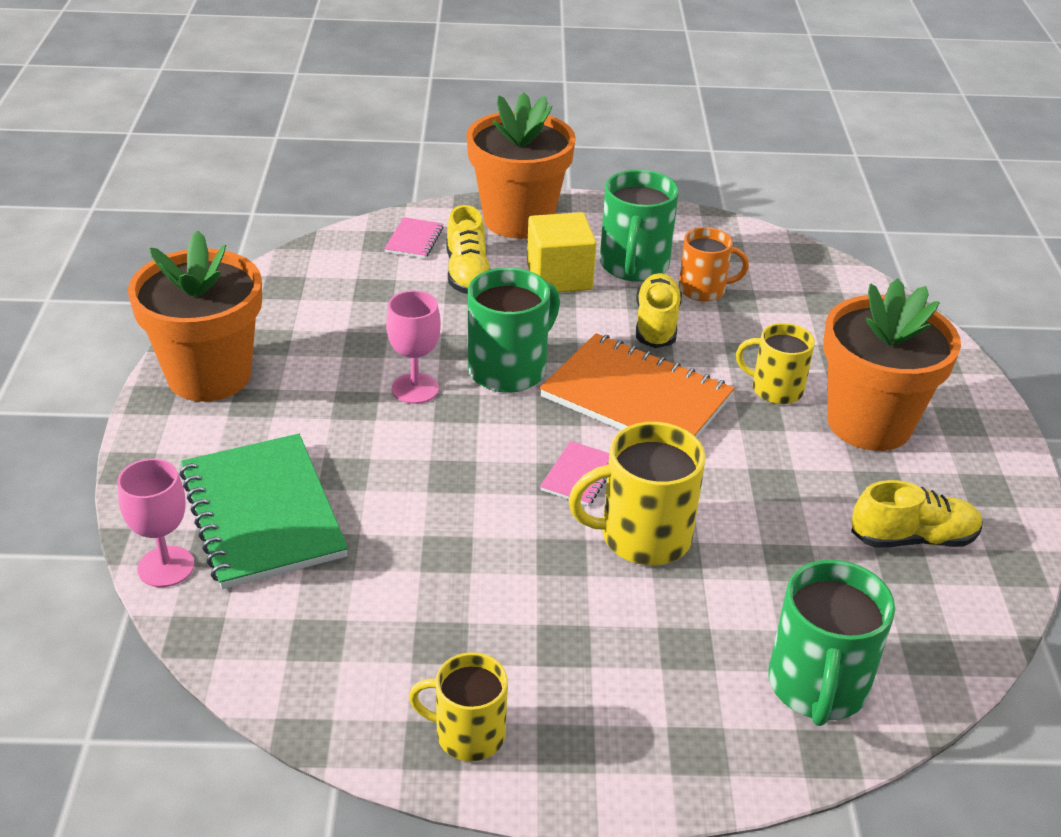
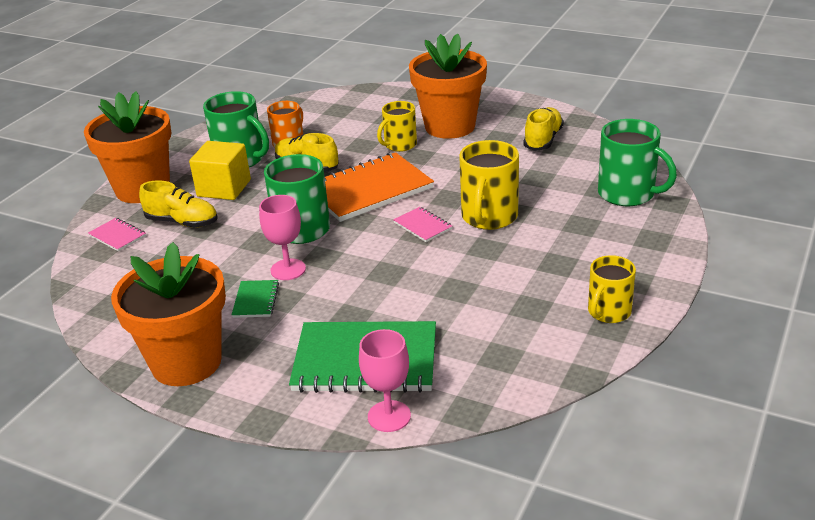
camera: 60 degrees left, 5 degrees down
none -> green notebook [231,280,279,318]

